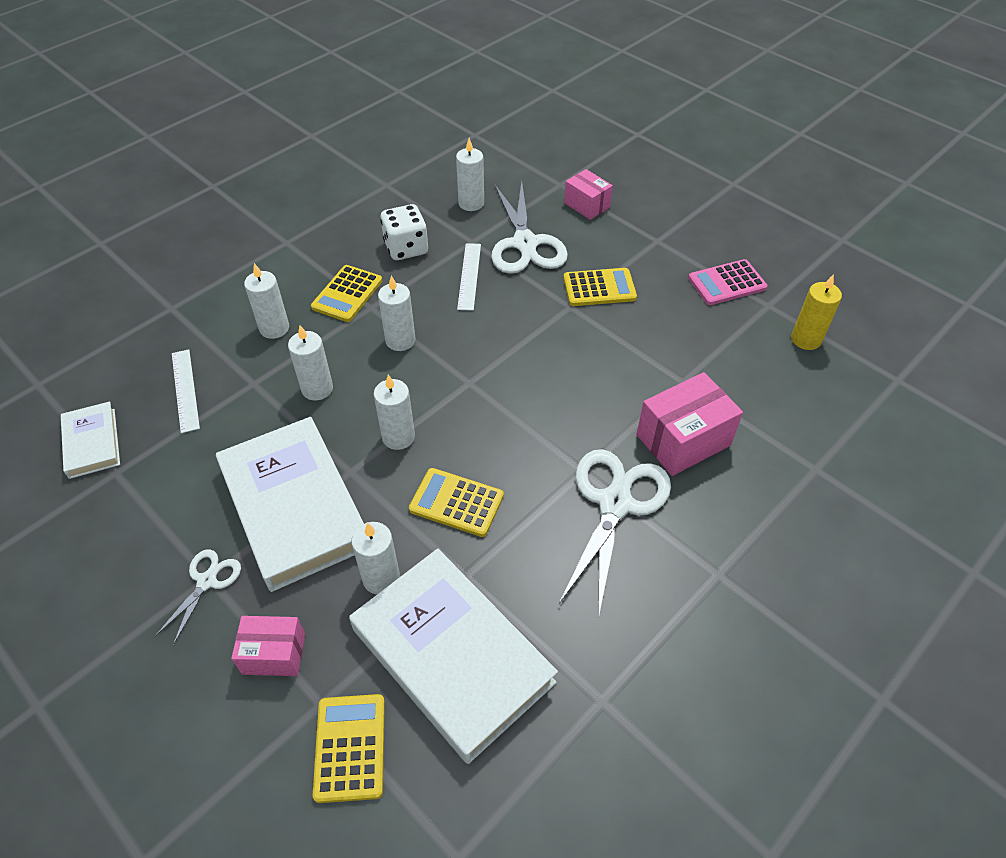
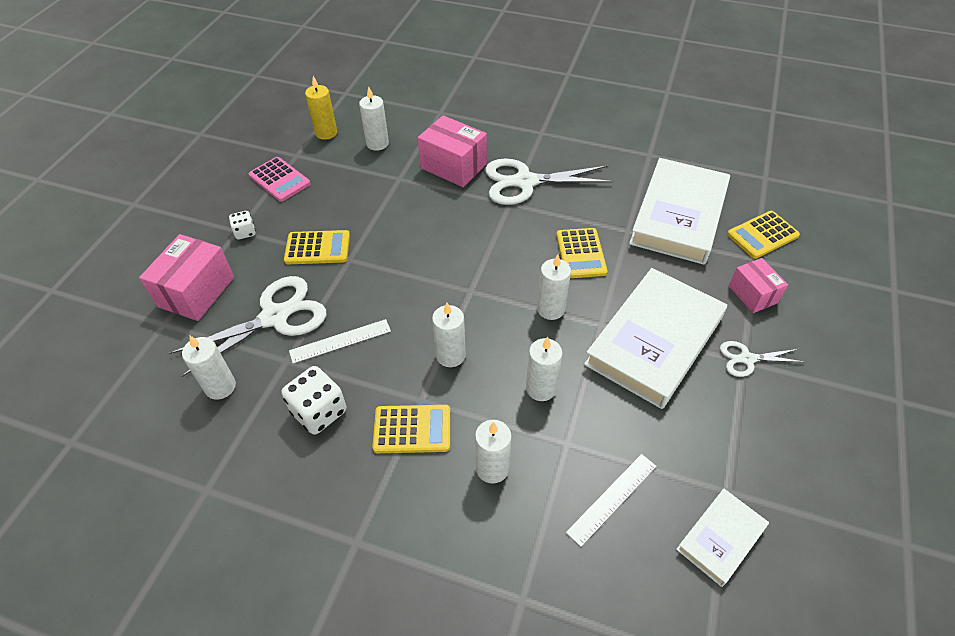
camera: 115 degrees left, 0 degrees up
white candle [351,522,400,595] -> white candle moved to [359,86,389,151]
yellow calculator [563,268,637,306] -> yellow calculator turned 120 degrees clockwise [284,230,350,264]
pink box [564,169,613,220] -> pink box [139,234,234,321], size x1.59
none -> white dice [229,211,256,240]

